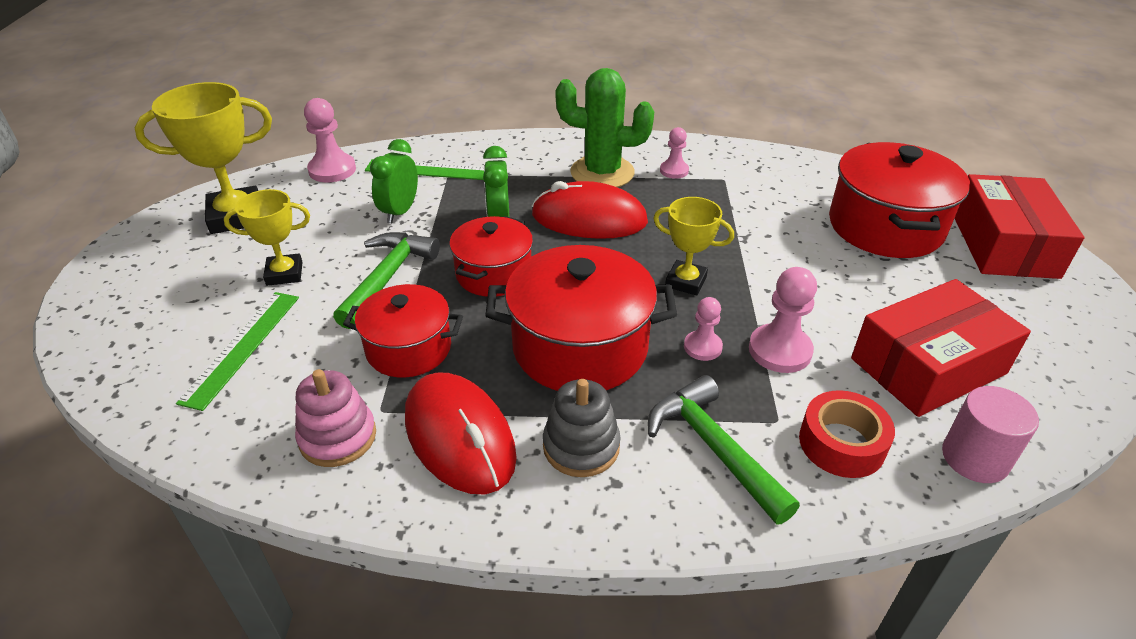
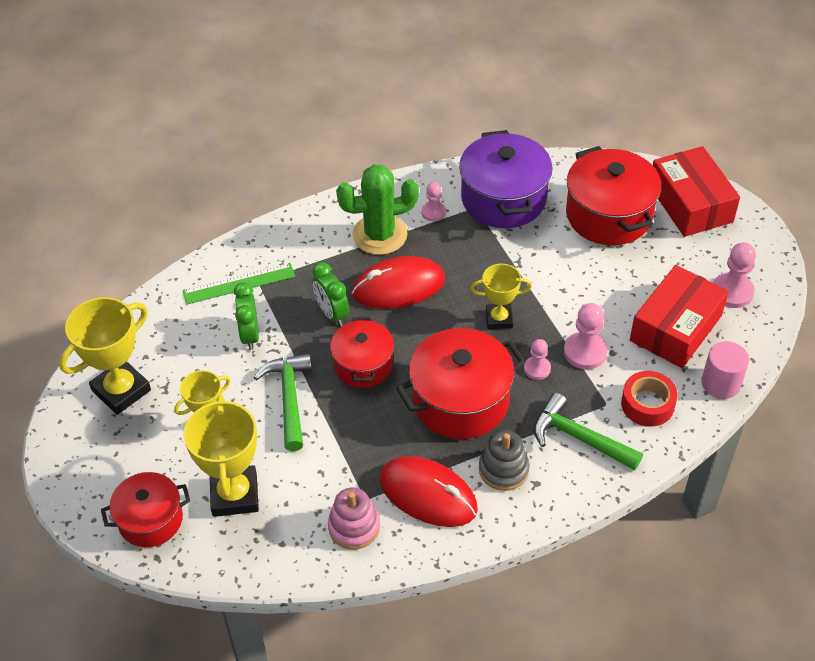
camera: 25 degrees left, 10 degrees up
green ruler [176,292,299,411] -> yellow trophy [183,395,259,517]
pink pawn [304,98,356,183] -> pink pawn moved to [713,242,756,308]
red pot [343,284,463,378] -> red pot moved to [101,472,190,547]
none -> purple pot [459,130,552,228]

